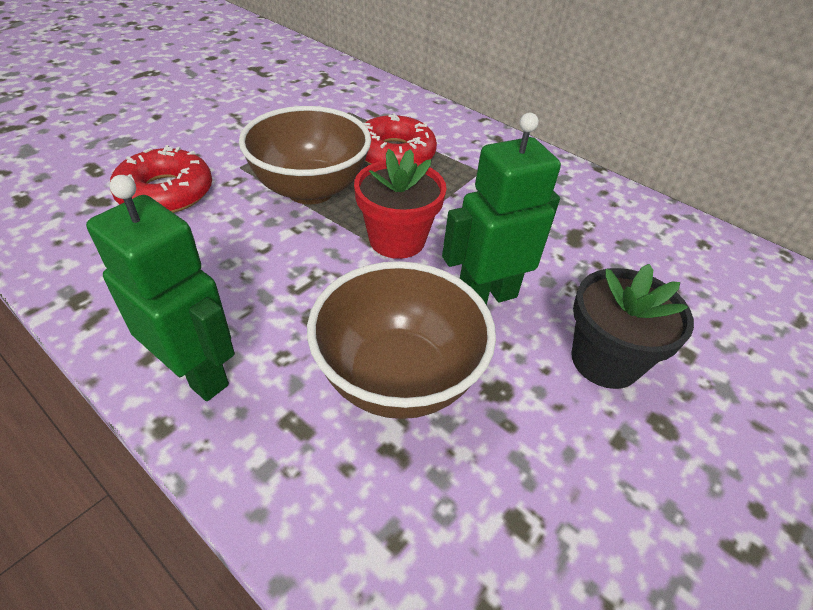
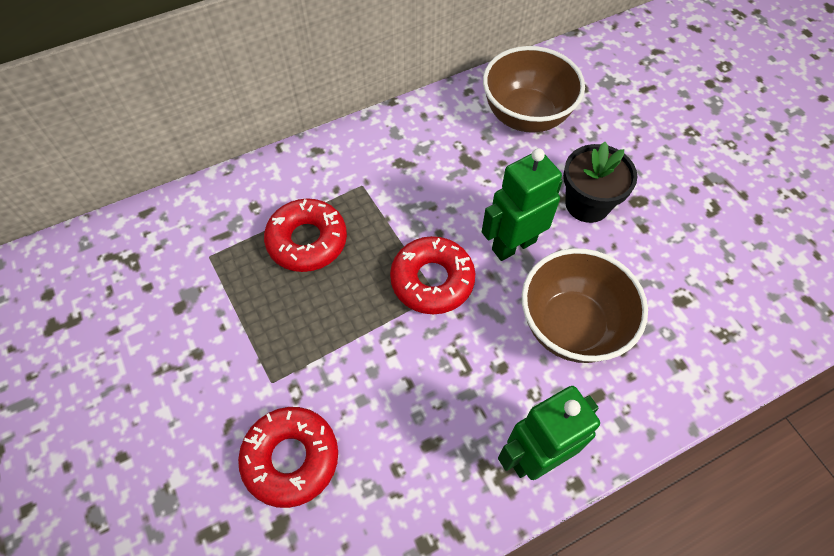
camera: 65 degrees left, 15 degrees up
brown bowl [239,106,371,204] -> brown bowl moved to [483,46,585,133]
red flower pot [354,149,447,259] -> red donut [390,236,475,314]
green robot [442,113,561,305] -> green robot turned 60 degrees clockwise [482,148,563,261]

